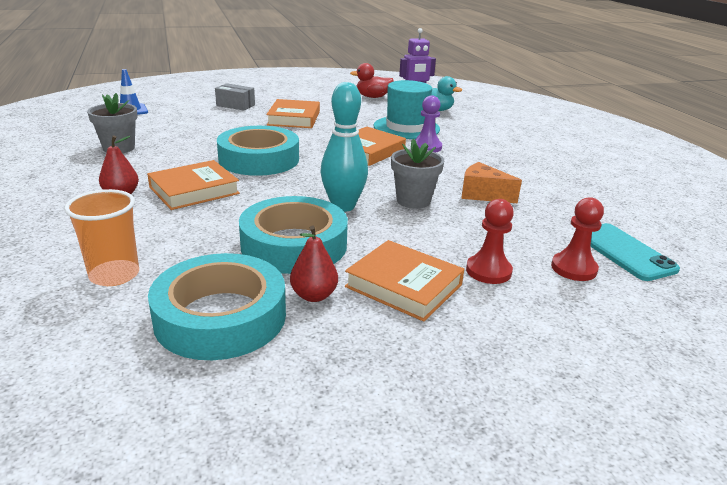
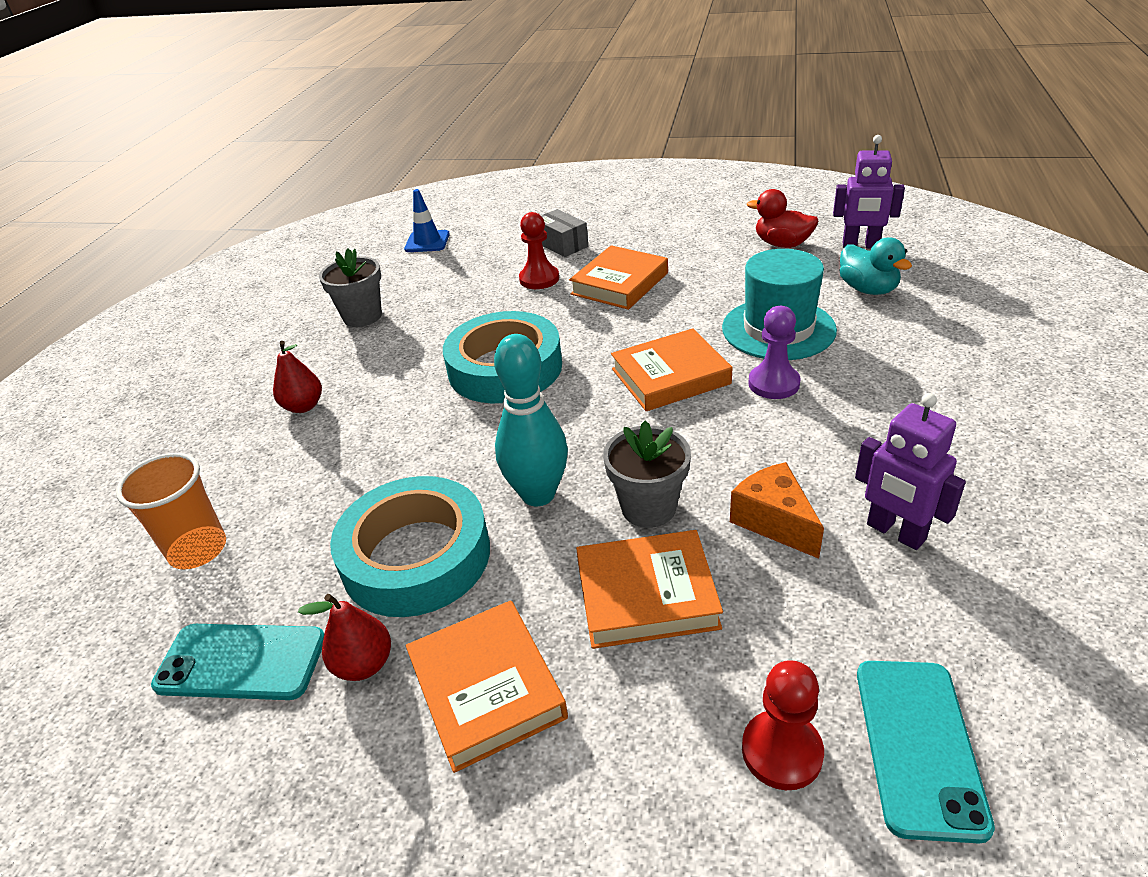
camera: 35 degrees right, 10 degrees up
orange book [147,160,240,210] -> orange book moved to [576,530,723,649]
turquoise tape [148,253,286,360] -> turquoise phone [151,624,324,700]
red pawn [466,199,514,284] -> red pawn moved to [519,212,559,289]
none -> purple robot [855,393,966,550]

